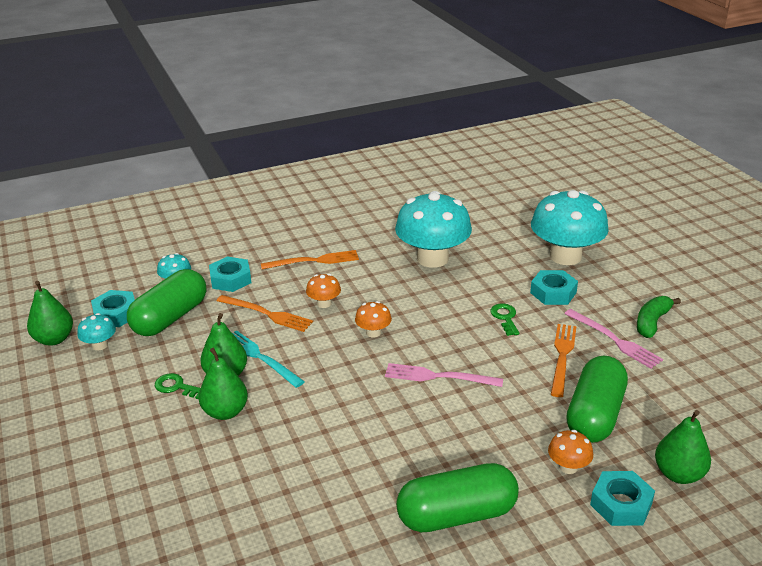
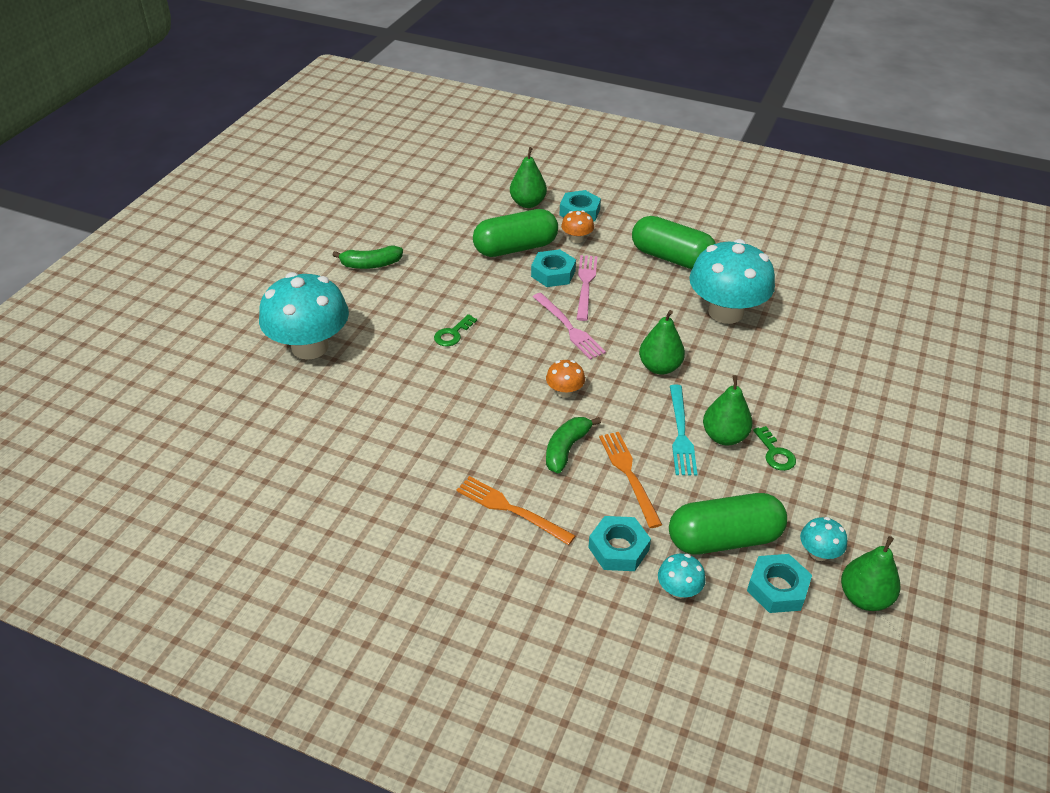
camera: 135 degrees left, 10 degrees up
green pear [199,348,248,420] -> green pear moved to [639,310,685,375]
orange mushroom [306,274,341,308] -> green banana [546,417,601,473]
turquoise mushroom [395,191,472,268] -> turquoise mushroom moved to [689,239,775,324]
turquoise nut [530,270,578,305] -> turquoise nut moved to [531,249,576,287]
orange fork [551,324,577,397] -> none
pink fork [564,309,663,369] -> pink fork moved to [577,255,597,321]

